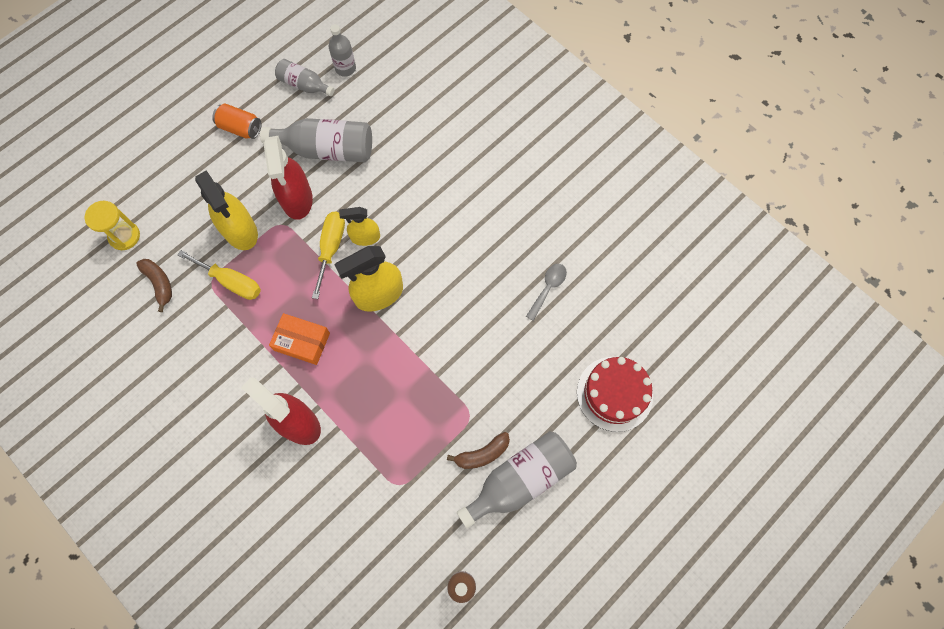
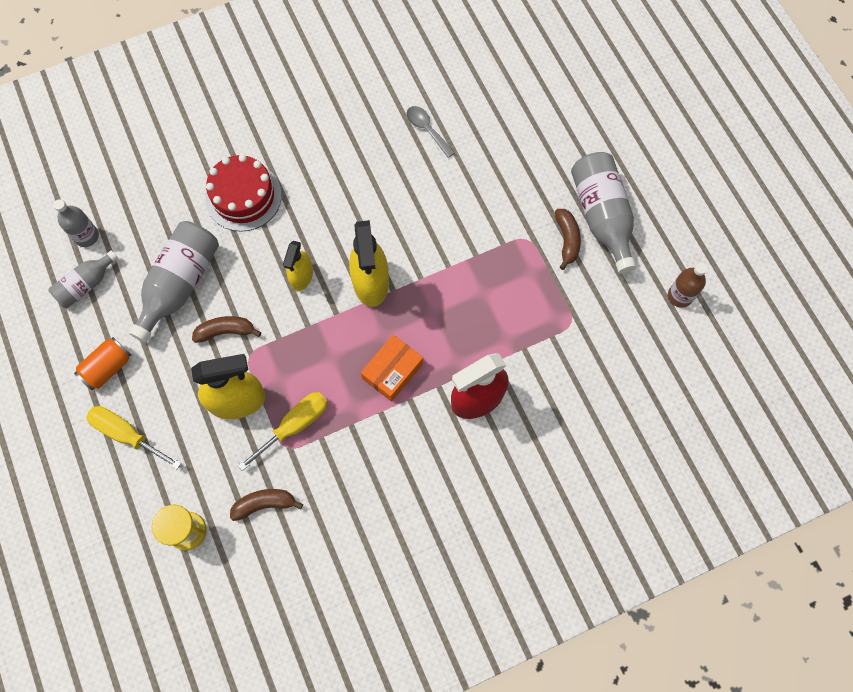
camera: 70 degrees left, 0 degrees up
red spray bottle [263,136,313,220] -> brown banana [192,316,261,343]
yellow screwdriver [312,211,345,299] -> yellow screwdriver moved to [86,406,181,469]
red cake [577,357,653,432] -> red cake moved to [205,154,282,232]

